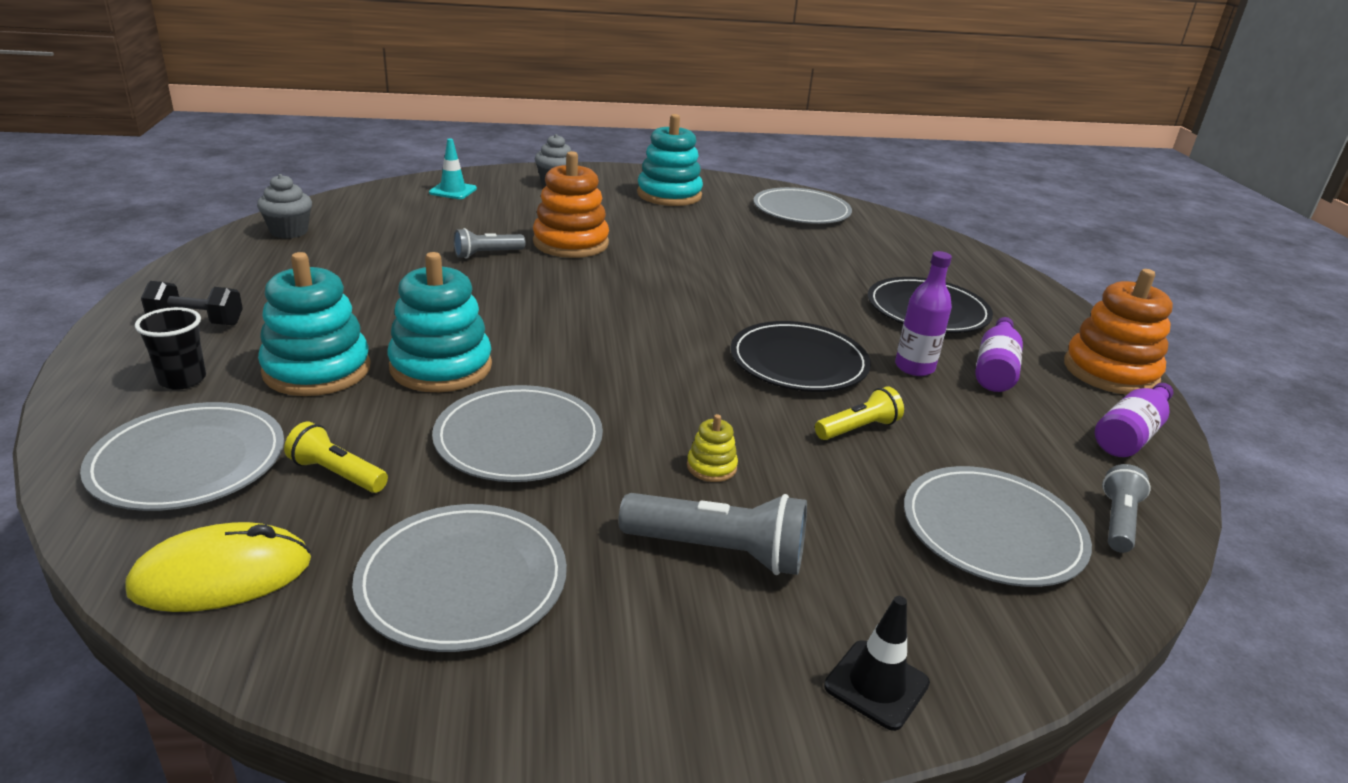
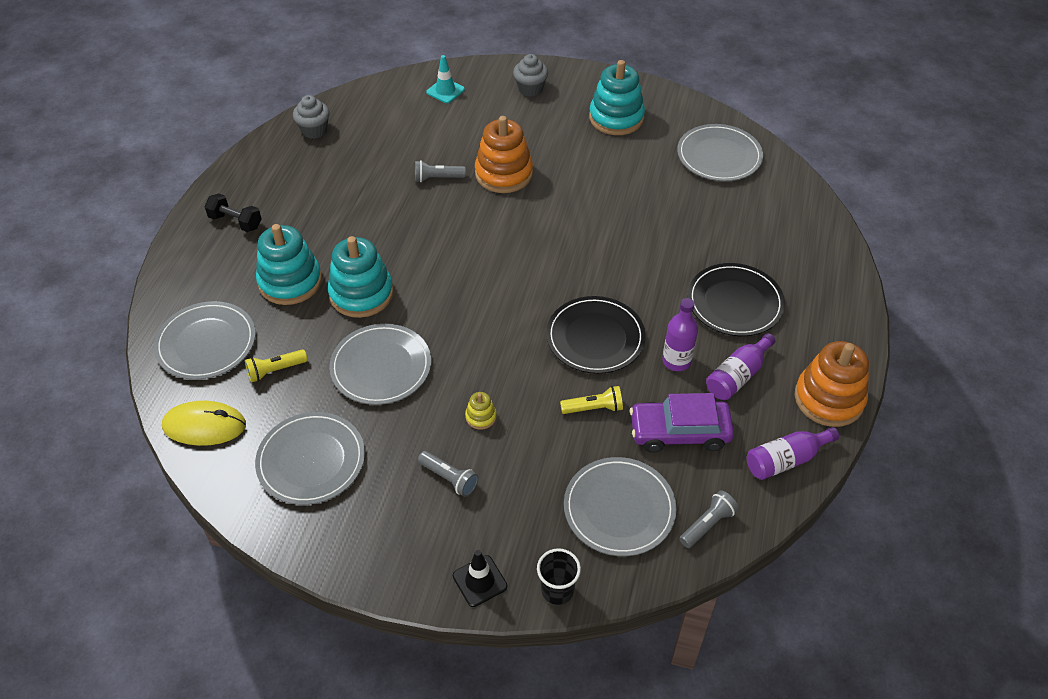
camera: 25 degrees right, 20 degrees up
black cup [135,307,206,390] -> black cup moved to [537,548,581,605]
yellow flashlight [284,421,388,493] -> yellow flashlight turned 75 degrees counterclockwise [245,349,308,383]
grey flashlight [618,493,807,575] -> grey flashlight [418,451,479,497], size x0.62
none -> purple car [630,393,734,453]

